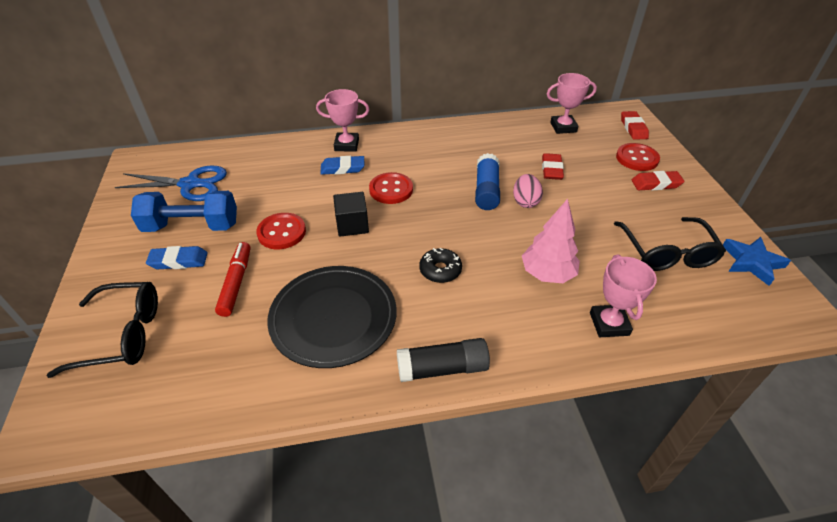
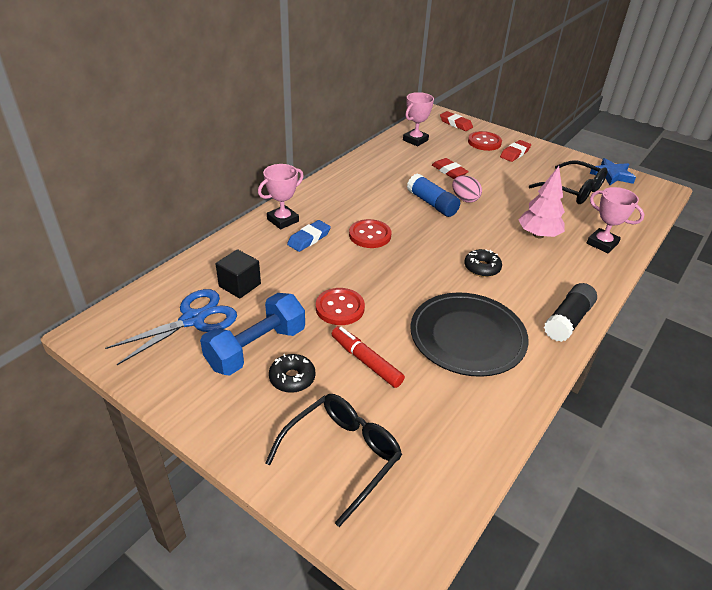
camera: 45 degrees left, 5 degrees down
blue eraser [146,246,207,269] -> black donut [269,354,315,393]
black cube [333,192,369,237] -> black cube moved to [216,249,261,298]

